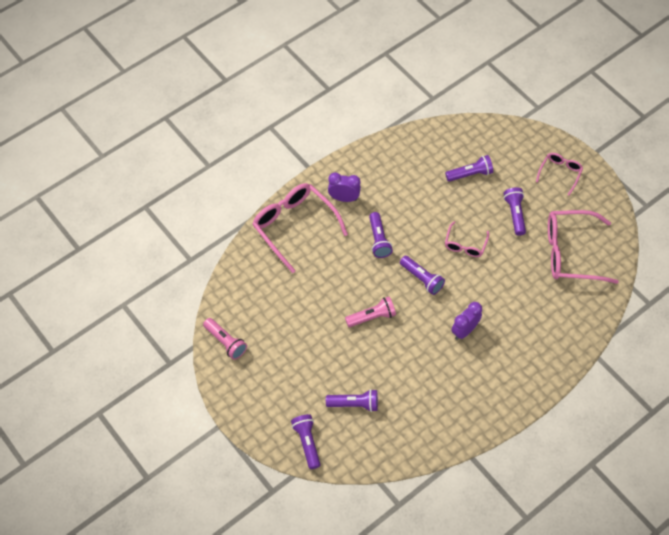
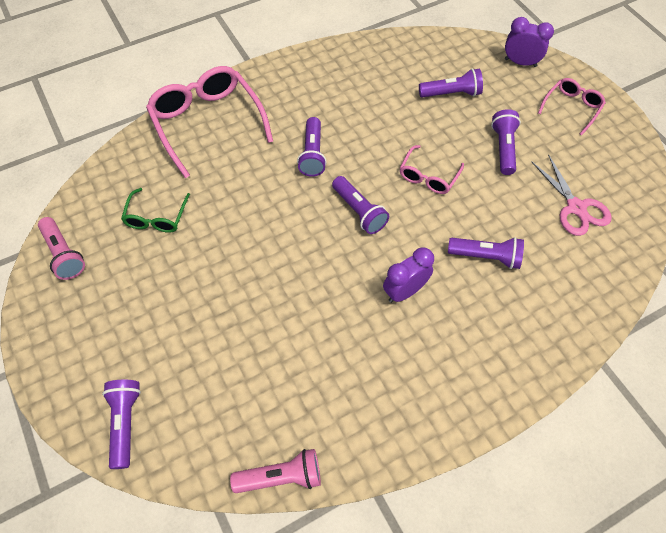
camera: 10 degrees right, 0 degrees up
purple flashlight [326,389,378,412] -> purple flashlight moved to [448,237,524,269]
purple clock [328,173,361,202] -> purple clock moved to [505,17,554,67]
pink flashlight [345,297,396,327] -> pink flashlight moved to [230,449,321,493]
pink glasses [548,210,619,284] -> pink scissors [531,154,612,236]
none -> green glasses [121,188,190,233]

